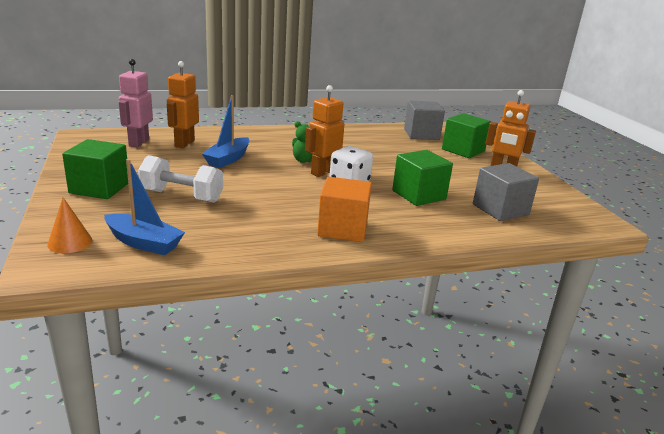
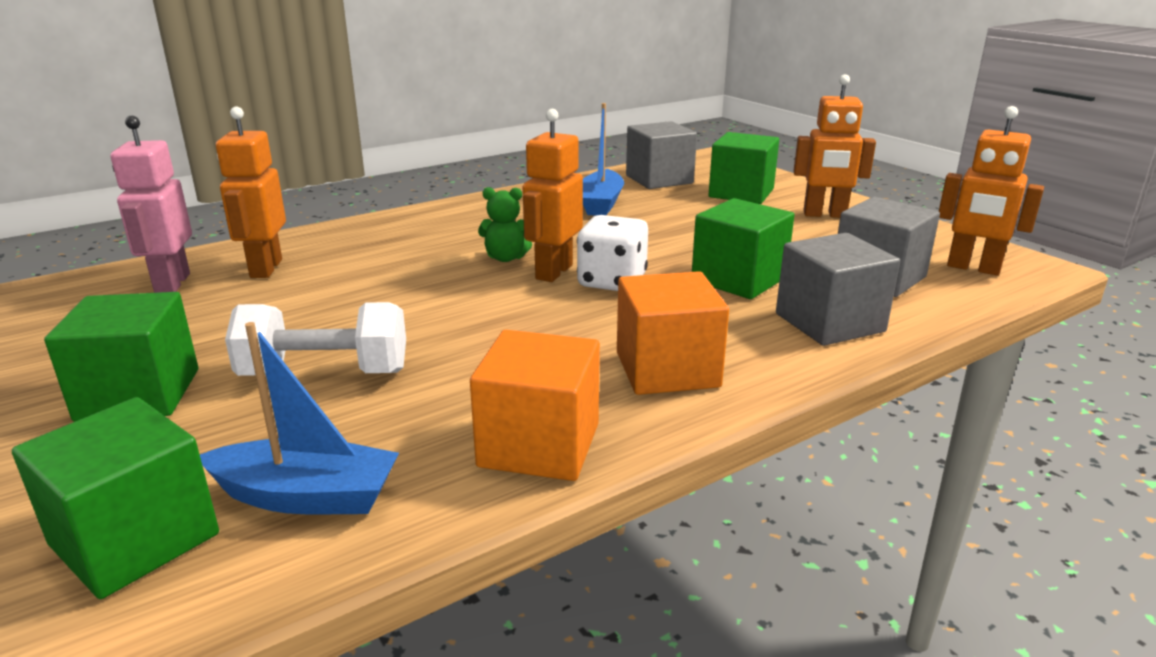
camera: 15 degrees left, 0 degrees up
orange cone [47,197,92,253] -> green cube [12,397,219,599]
blue boat [202,95,250,168] -> blue boat moved to [583,103,624,216]
none -> orange cube [470,330,600,481]
none -> grey cube [776,233,900,346]
none -> orange robot [939,106,1044,275]

